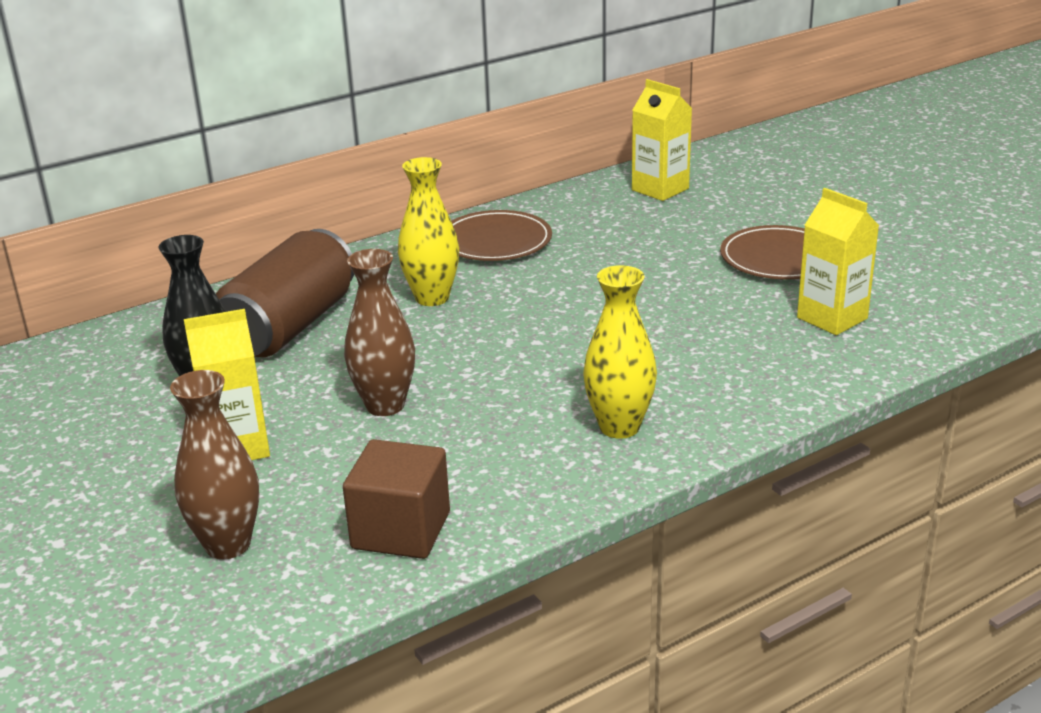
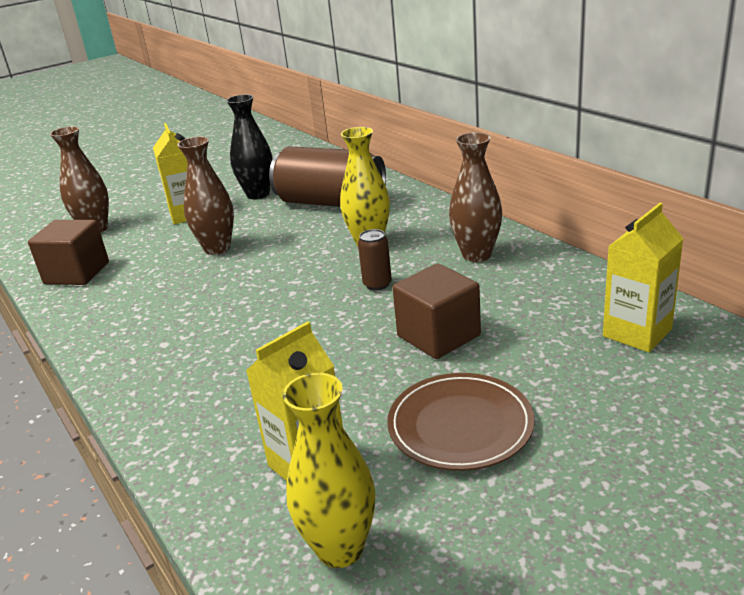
camera: 90 degrees right, 0 degrees up
brown plate [451,210,552,261] -> brown vase [449,132,502,262]
yellow vase [583,265,657,439] -> yellow vase moved to [283,373,375,568]
none -> brown can [358,229,392,291]
none -> brown cube [393,264,481,359]

